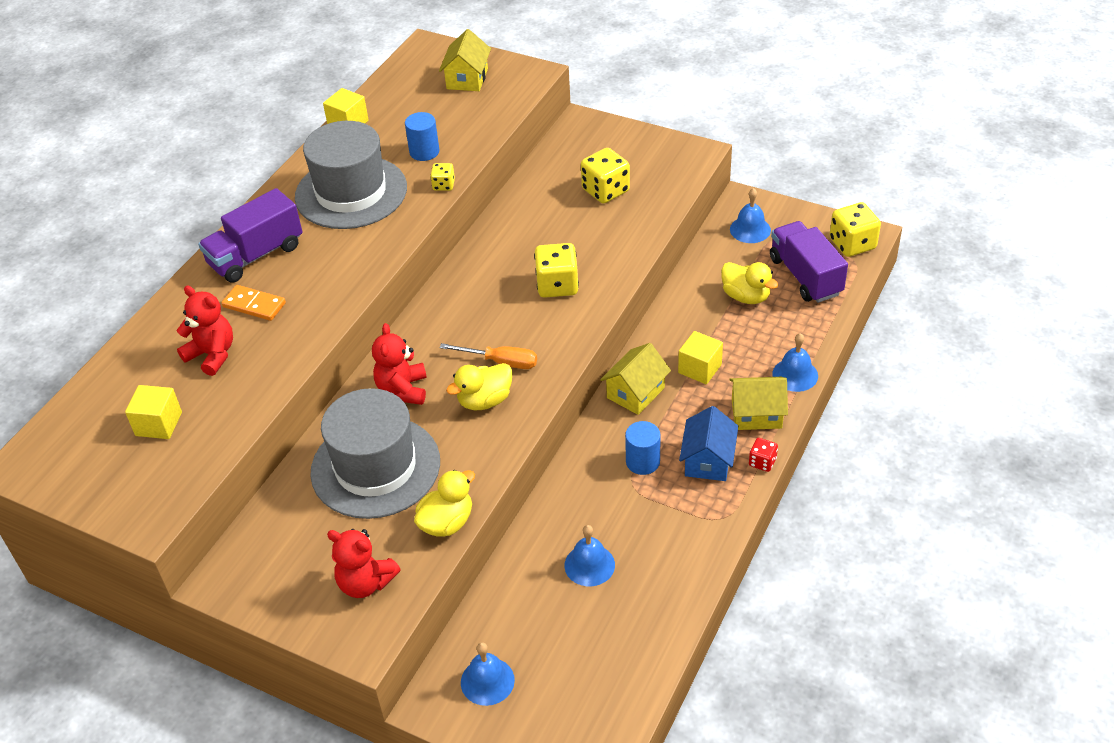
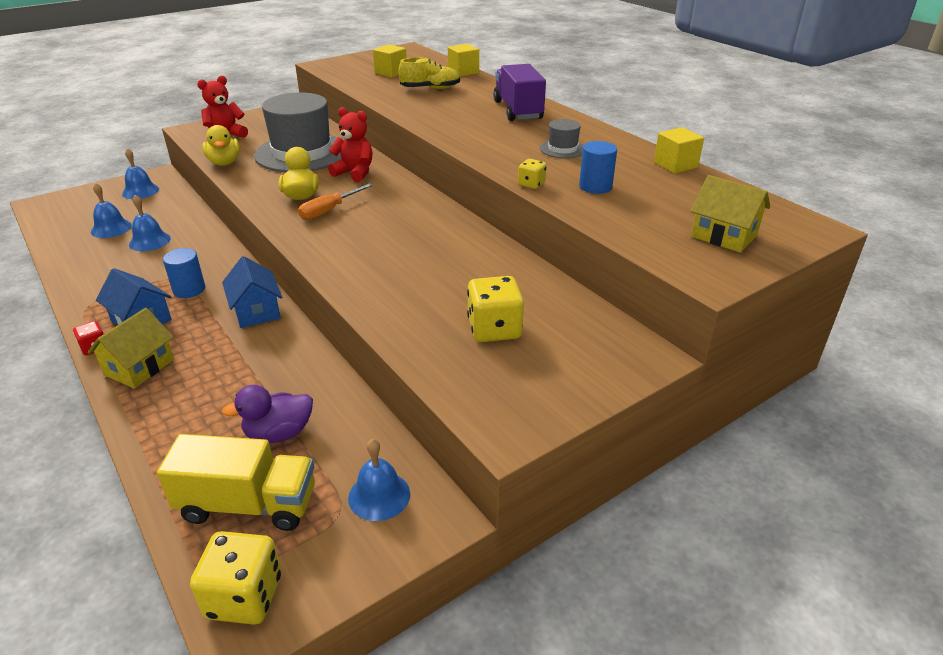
camera: 115 degrees right, 10 degrees down
red teddy bear [176,286,233,376] -> yellow shoe [399,58,460,89]
orange domino [222,285,286,321] -> none
grey hat [295,121,407,229] -> grey hat [540,119,584,158], size x0.43
yellow dice [534,243,579,298] -> none
yellow house [600,343,671,415] -> blue house [222,256,282,328]
yellow cube [678,331,723,384] -> yellow cube moved to [448,44,479,77]
yellow duck [721,262,778,304] -> purple duck [222,385,313,443]
purple truck [770,221,848,303] -> yellow truck [157,434,315,531]
blue bell [772,333,818,392] -> blue bell moved to [91,183,132,238]

